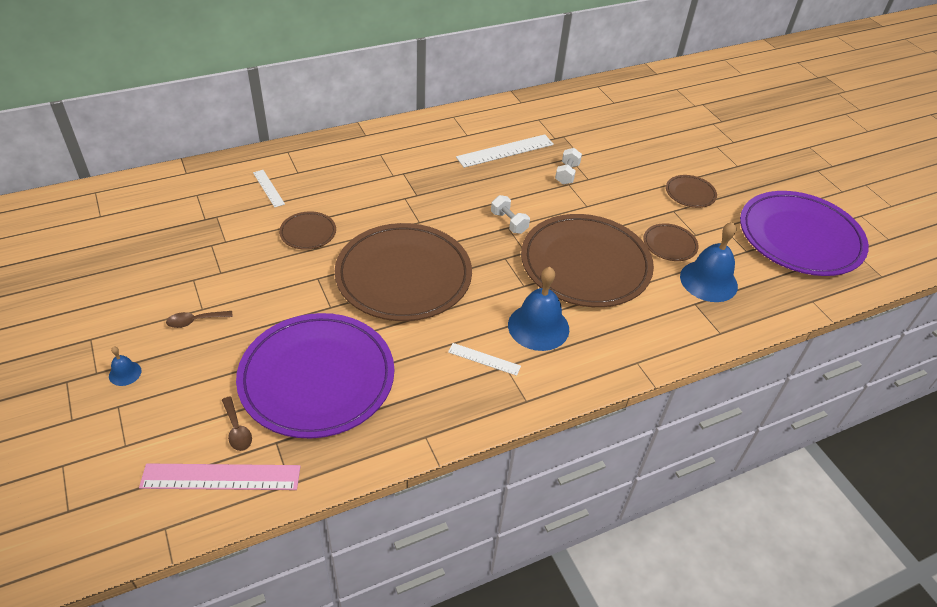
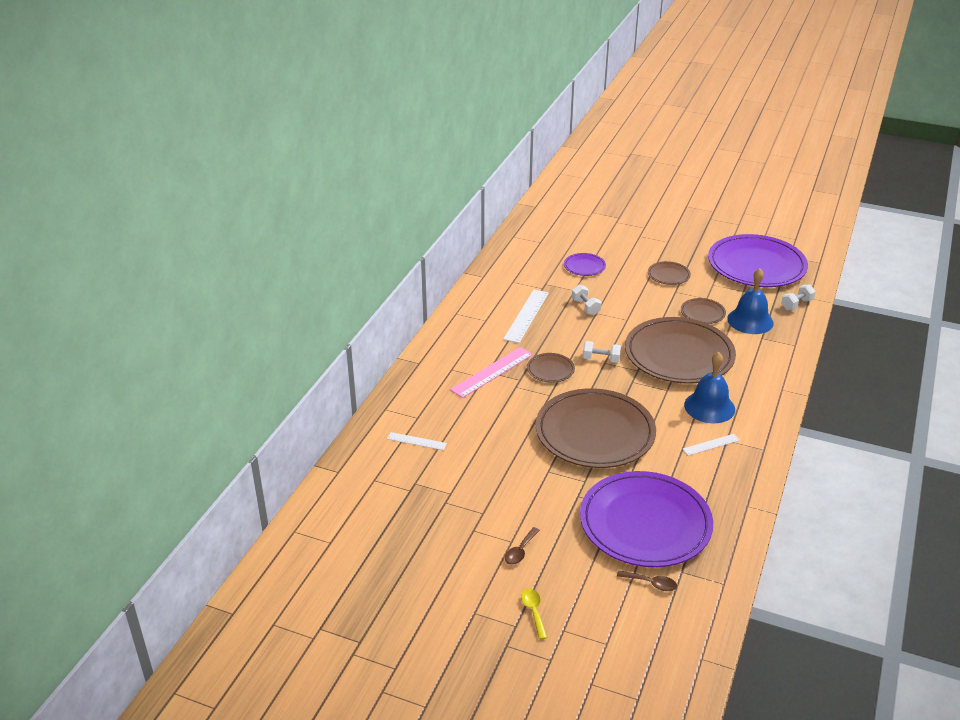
camera: 40 degrees left, 10 degrees down
blue bell [109,347,142,386] -> yellow spoon [521,588,548,640]
pink ruler [139,463,300,490] -> pink ruler moved to [450,347,533,398]
brown plate [279,211,336,250] -> brown plate moved to [527,353,575,383]
none -> purple plate [564,253,606,276]
none -> white dumbbell [781,285,816,310]

